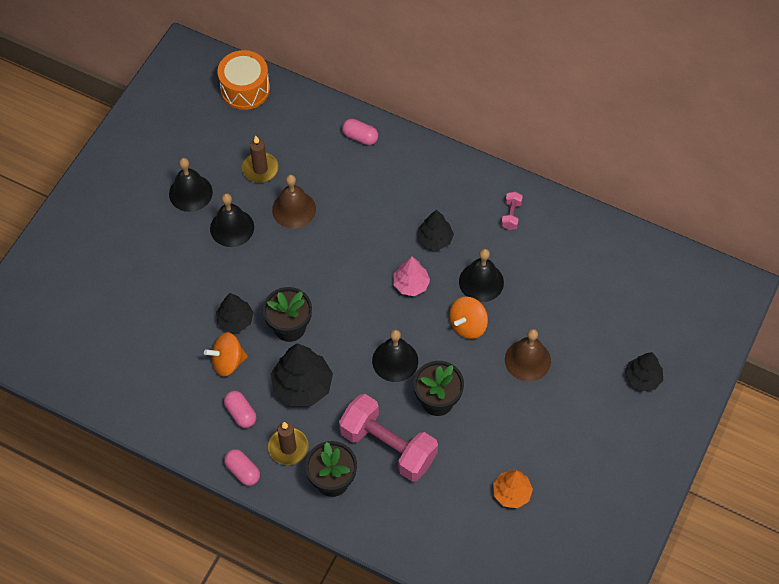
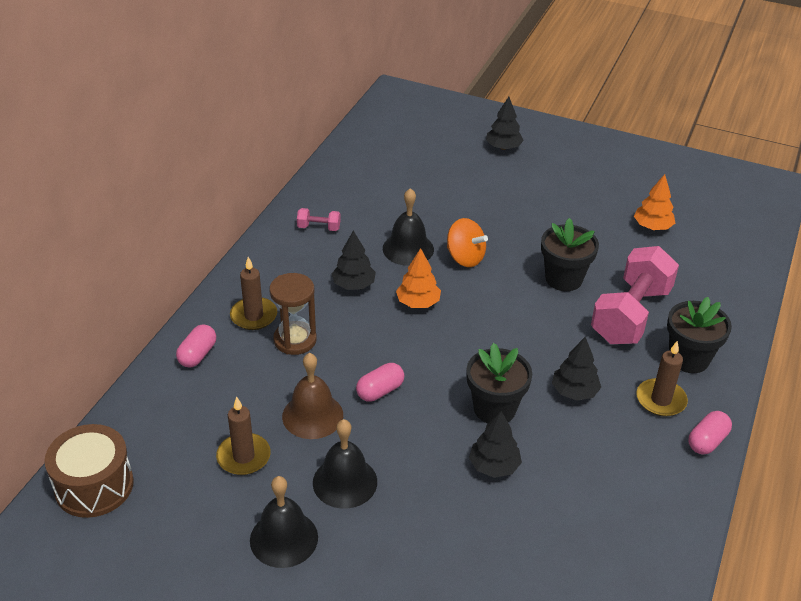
camera: 95 degrees left, 20 degrees down
orange spinning top [204,332,248,377] -> none
orange drum [218,50,270,110] -> brown drum [45,424,134,518]
pink capsule [224,391,257,428] -> pink capsule moved to [356,363,404,402]
black tree [271,343,333,406] -> black tree [552,337,601,401], size x0.62
black bell [372,329,418,382] -> none
pink tree [393,256,430,296] -> orange tree [396,248,441,308]
brown bell [505,329,551,382] -> none
none -> brown candle [230,257,277,330]
none -> brown hourglass [269,273,317,355]

